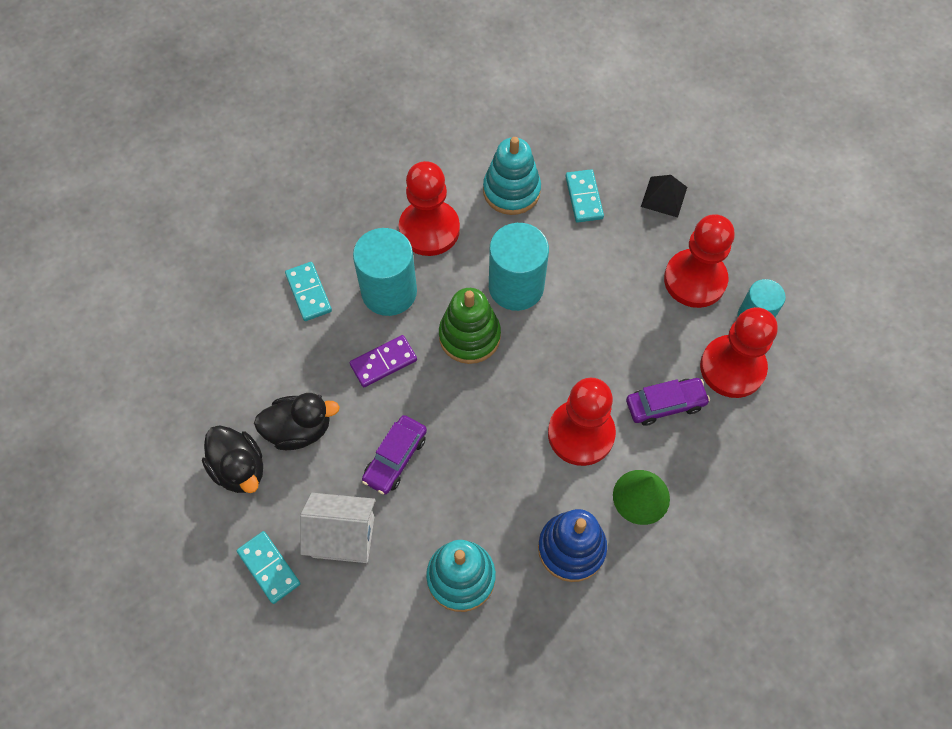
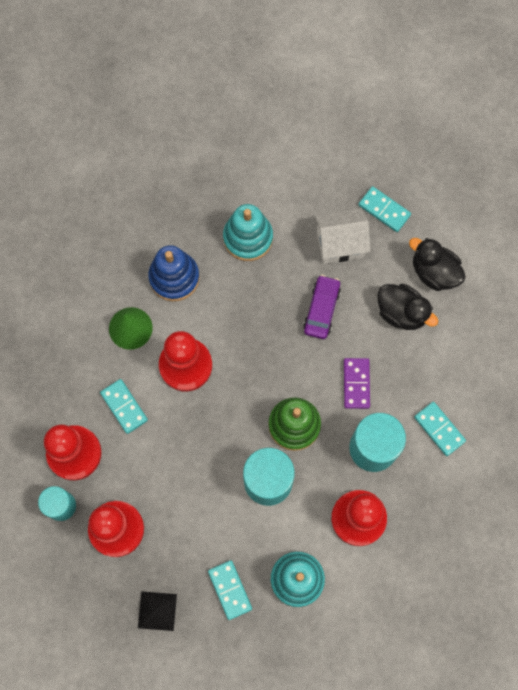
camera: 165 degrees right, 10 degrees up
black duck [254,393,340,450] -> black duck turned 120 degrees counterclockwise [377,284,438,330]
purple domino [350,335,417,387] -> purple domino turned 45 degrees counterclockwise [344,358,370,409]
purple car [626,378,710,426] -> turquoise domino [100,379,148,434]

